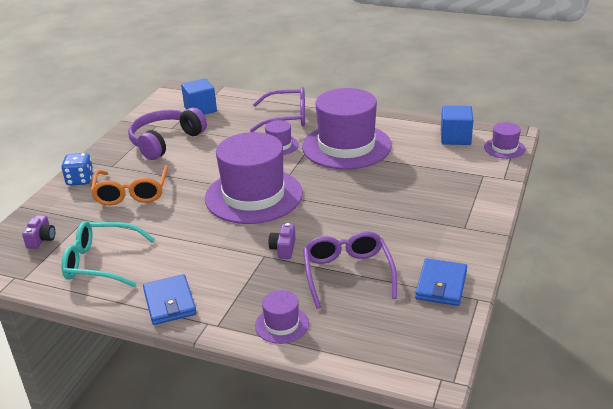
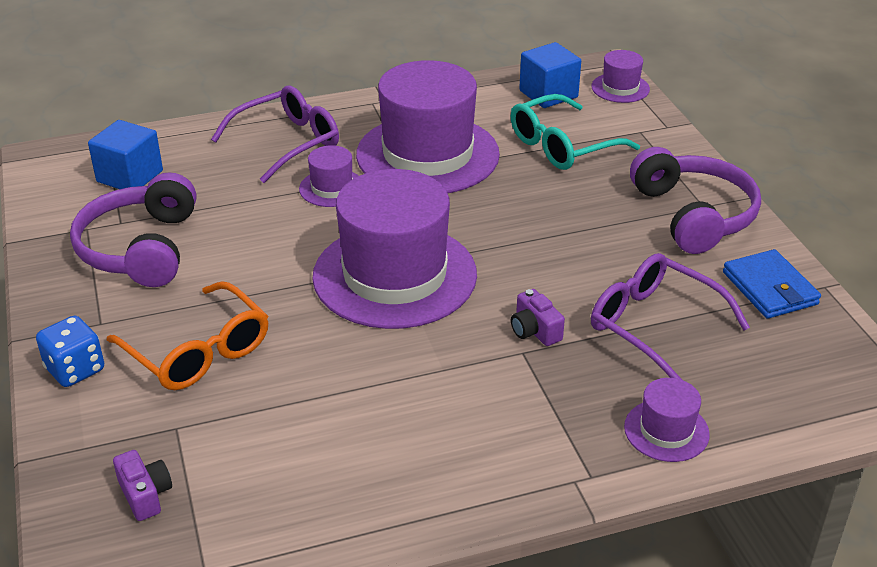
camera: 40 degrees left, 5 degrees up
turquoise glasses [61,221,155,287] -> turquoise glasses moved to [511,94,640,170]
blue wallet [143,274,197,325] -> none
none -> purple headphones [630,147,761,254]

